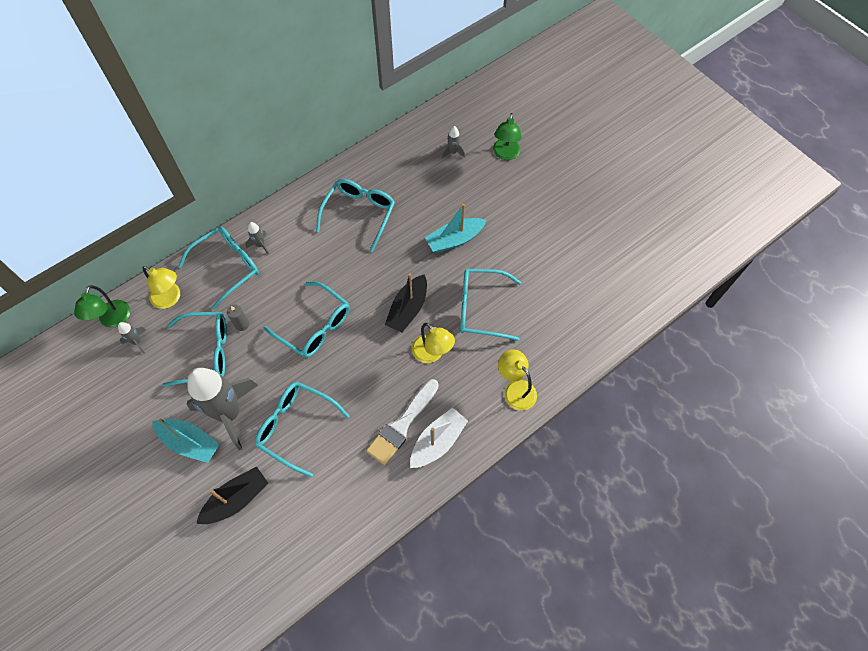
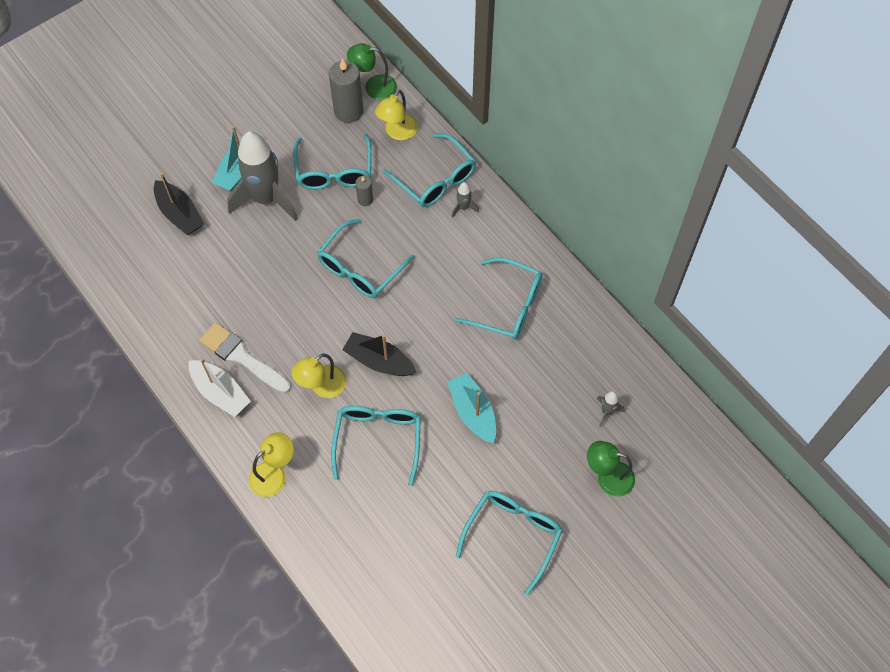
camera: 90 degrees right, 0 degrees up
grey rocket [118,322,146,353] -> grey candle [329,59,363,123]
turquoise glasses [255,381,350,477] -> turquoise glasses moved to [456,491,562,595]

